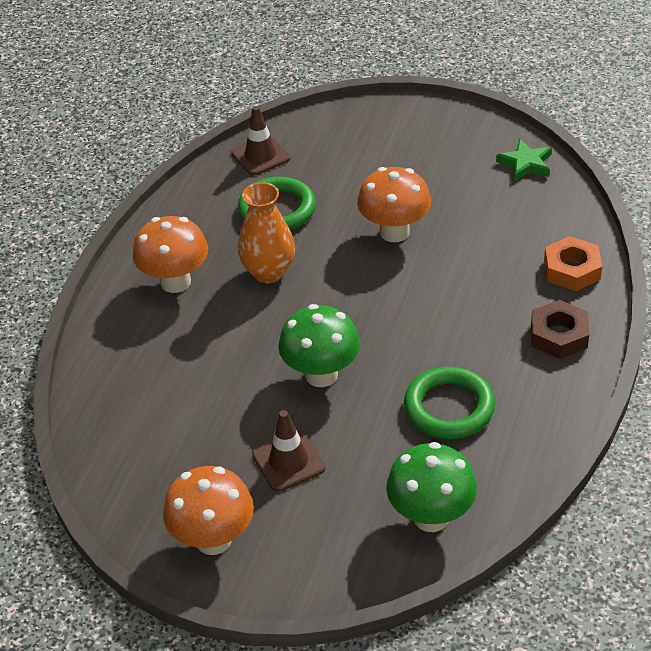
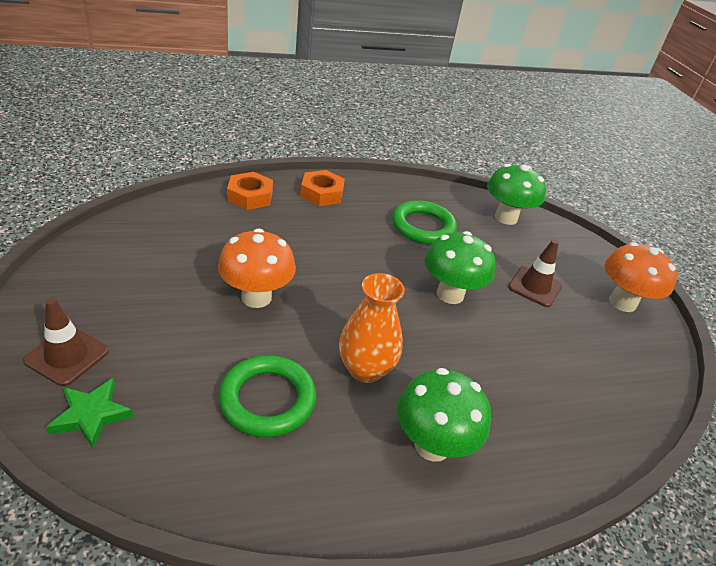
camera: 130 degrees left, 5 degrees down
orange mushroom [133,216,208,293] -> green mushroom [397,368,491,462]
brown traffic cone [231,106,290,175] -> brown traffic cone moved to [23,298,109,386]
green star [496,139,552,181] -> green star moved to [46,378,133,449]
brown nut [531,300,589,359] -> orange nut [300,170,345,206]

